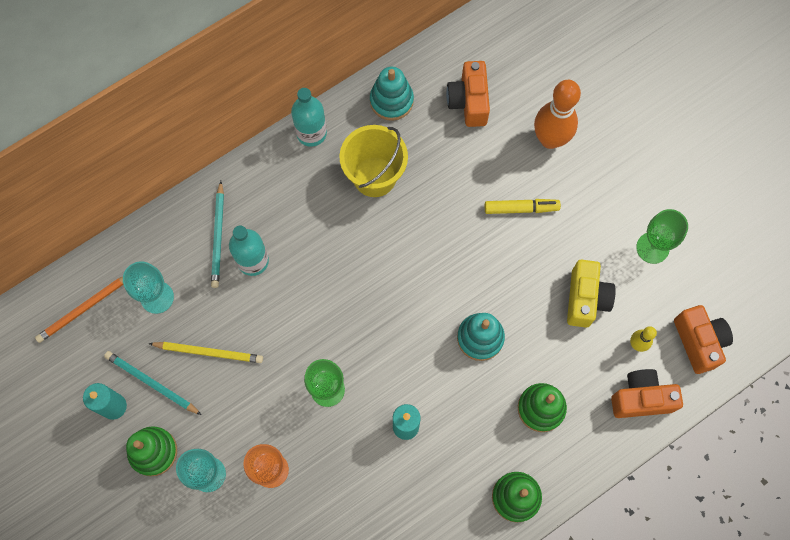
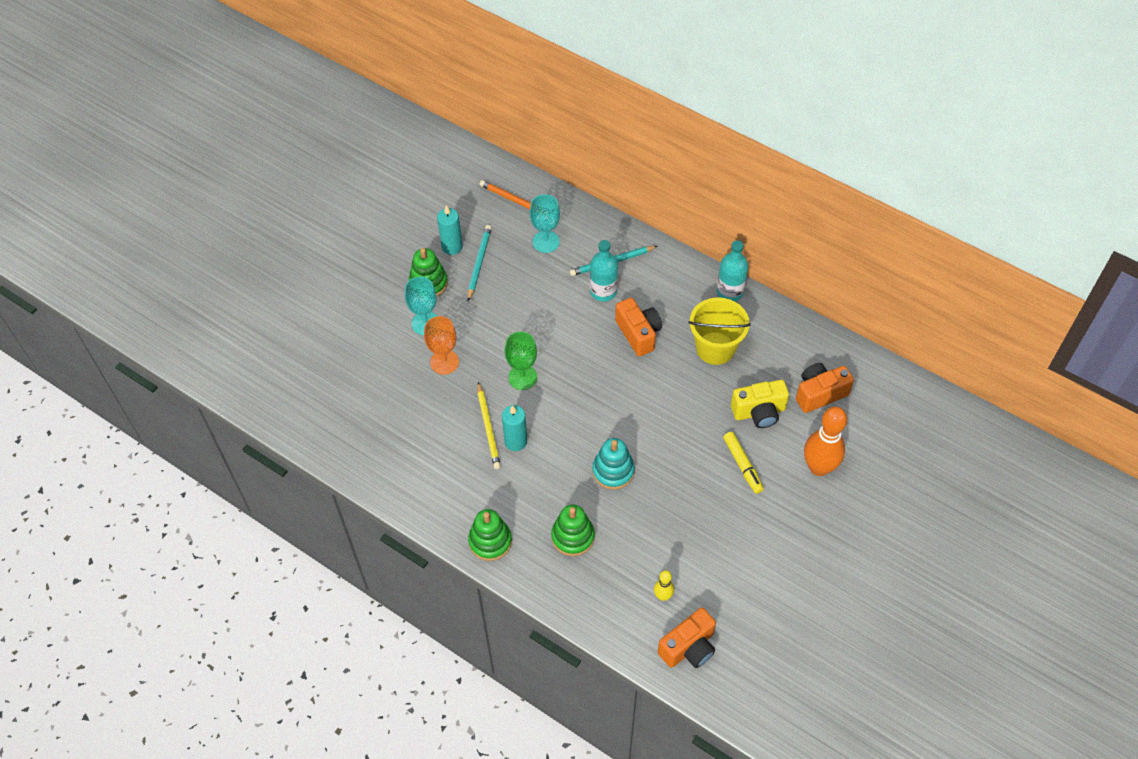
camera: 70 degrees right, 15 degrees down
yellow pencil [148,342,263,363] -> yellow pencil moved to [477,382,501,469]
turquoise stacking toy [370,67,414,121] -> none
yellow camera [567,260,616,328] -> yellow camera moved to [731,380,789,428]
orange camera [611,369,683,418] -> orange camera moved to [615,298,662,356]
green goblet [636,209,688,264] -> none

